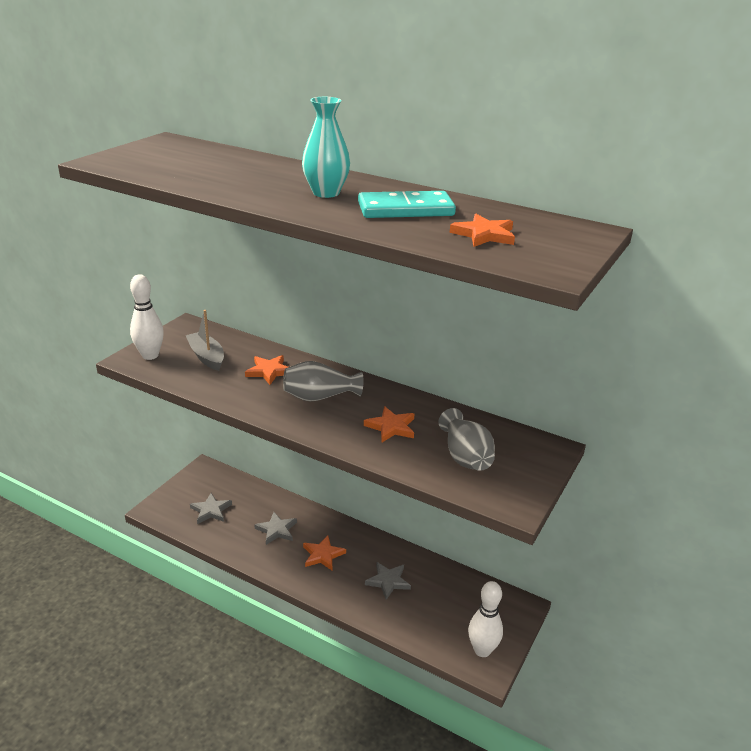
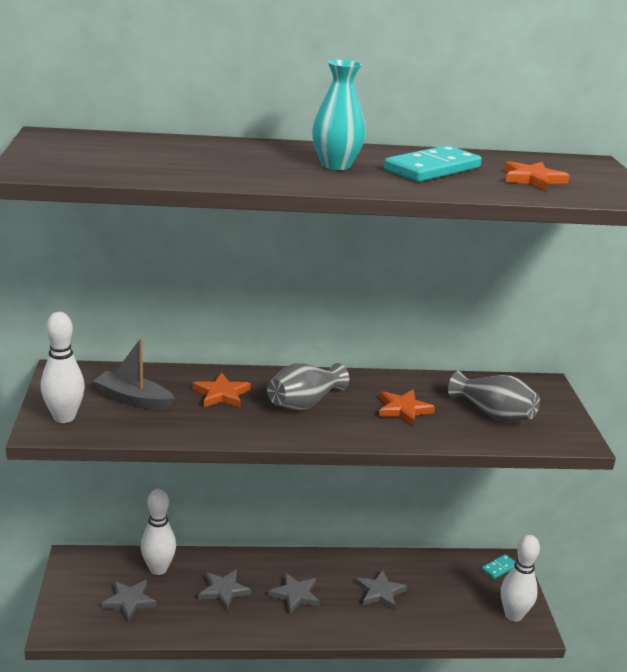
camera: 35 degrees left, 5 degrees down
orange star [303,536,346,570] -> grey star [268,573,320,614]
none -> white bowling pin [141,489,176,575]
none -> turquoise domino [482,554,515,579]

